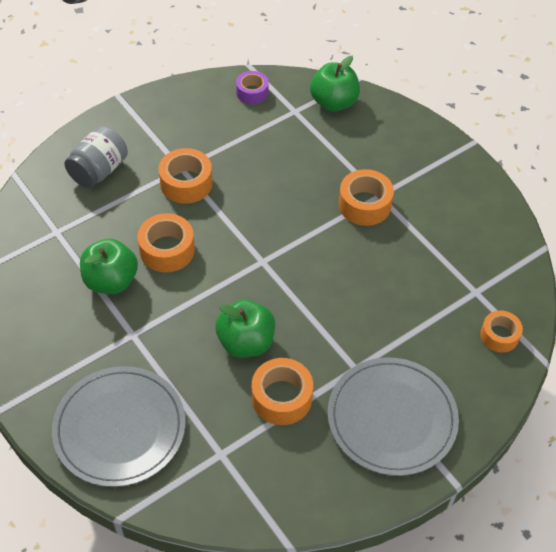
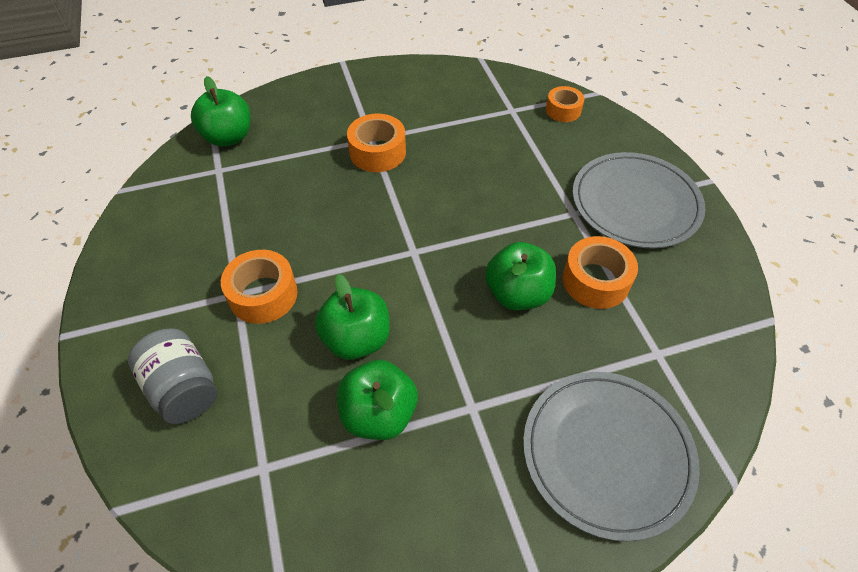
camera: 70 degrees left, 0 degrees up
orange tape [137,213,195,273] -> green apple [315,274,390,360]
purple tape [236,71,269,104] -> none

